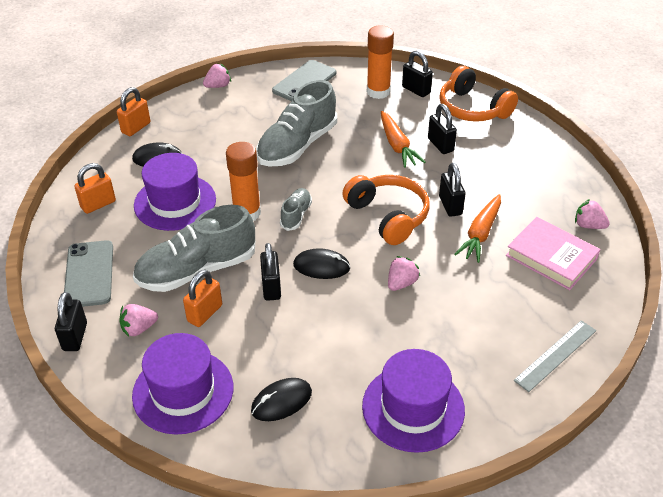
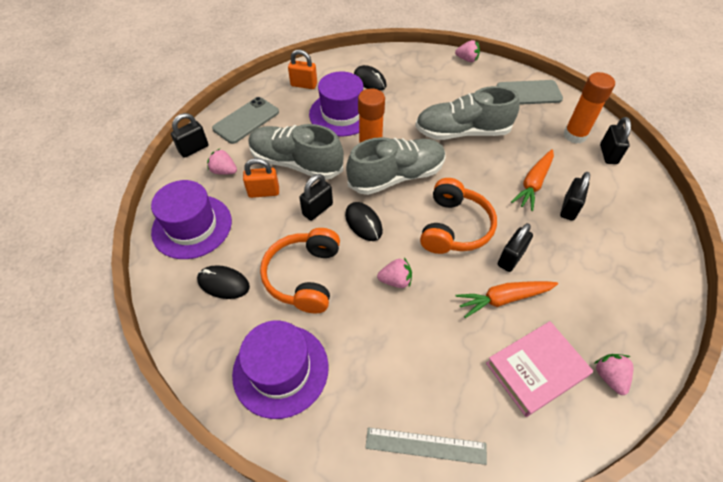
camera: 50 degrees right, 10 degrees up
orange padlock [117,87,150,136] -> none
grey shoe [280,188,312,231] -> grey shoe [346,137,446,195], size x2.06
orange headphones [439,66,518,122] -> orange headphones moved to [260,228,340,313]
pink book [506,217,601,290] -> pink book turned 60 degrees clockwise [486,321,593,417]

